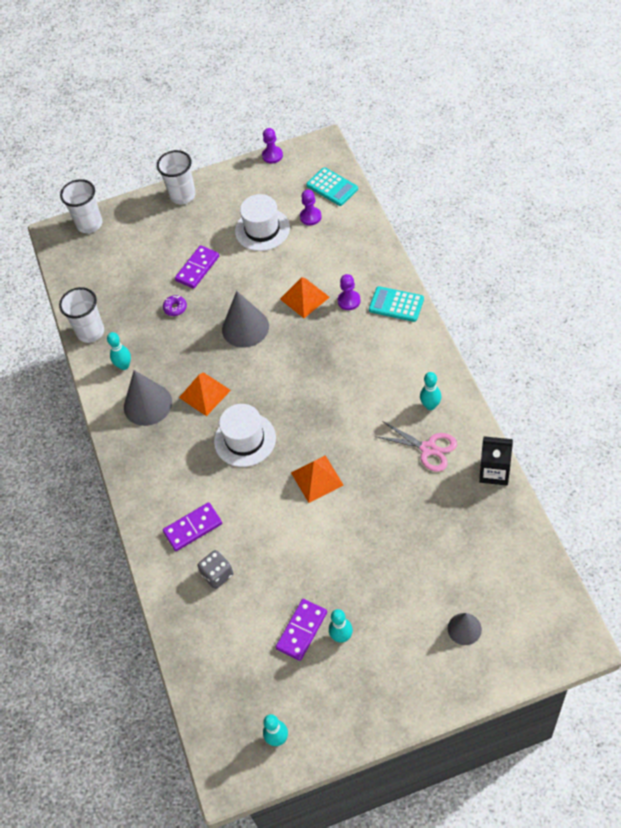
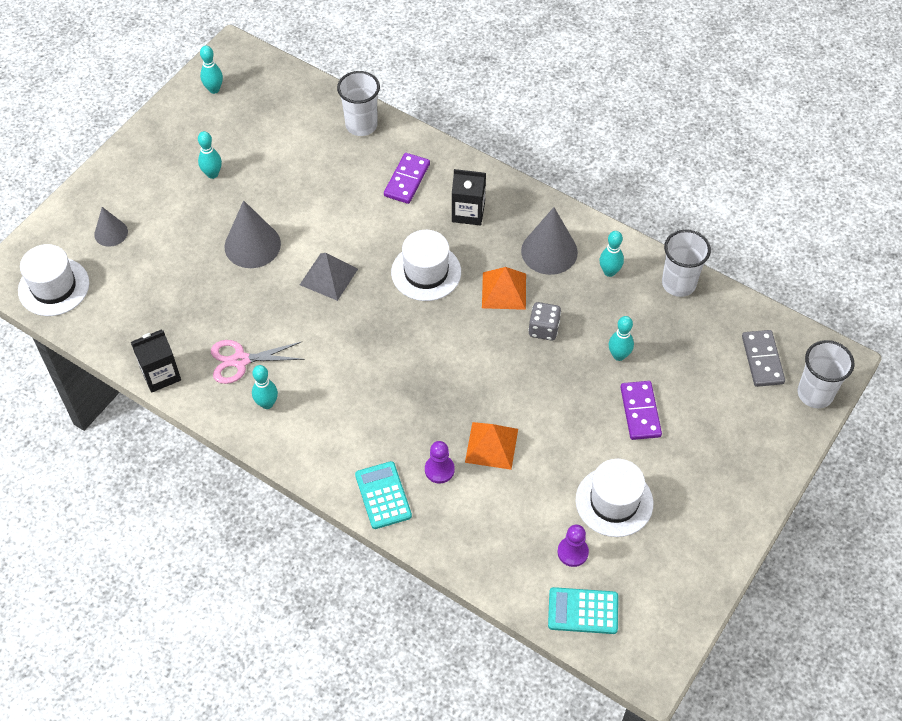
camera: 135 degrees right, 0 degrees up
white cup [157,150,196,204] -> white cup moved to [337,71,380,136]
purple donut [163,295,187,316] -> turquoise bowling pin [609,316,634,361]
grey dice [198,550,233,589] -> grey dice moved to [528,302,561,341]
grey cone [222,291,269,348] -> grey cone moved to [225,200,281,268]
purple pawn [262,128,283,164] -> none
purple domino [276,599,327,661] -> none
orange pyramid [291,455,344,503] -> grey pyramid [300,253,358,301]
turquoise calculator [369,286,424,322] -> turquoise calculator turned 90 degrees counterclockwise [355,461,412,529]
none -> white hat [18,244,89,316]
none -> black carton [452,169,486,226]
none -> grey domino [742,330,785,387]

